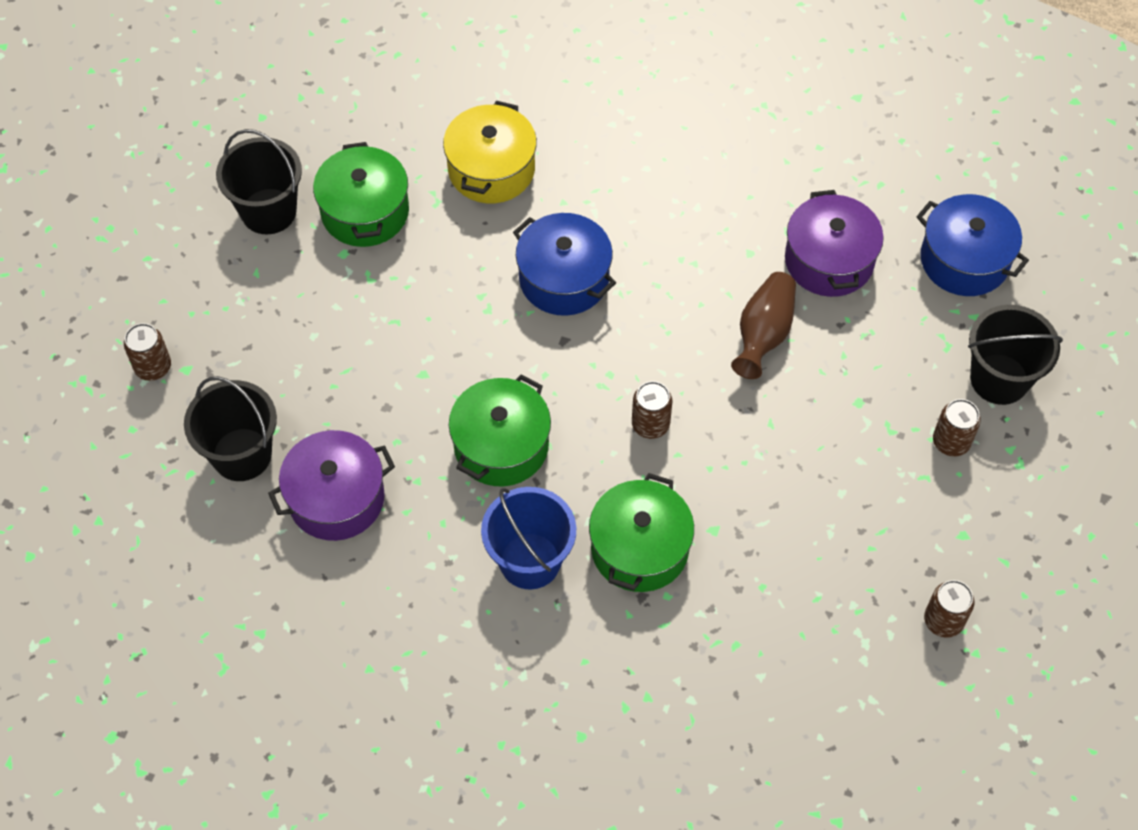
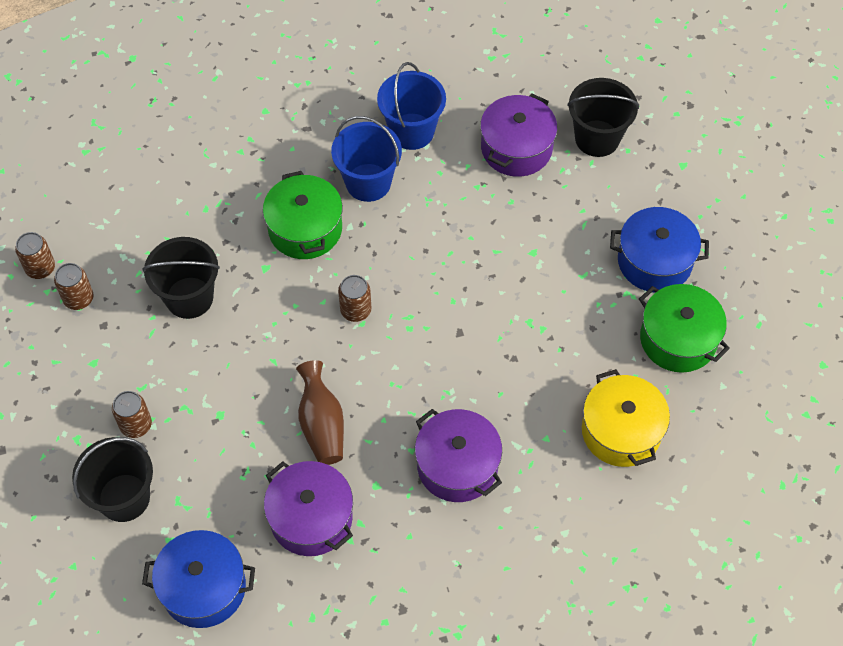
camera: 145 degrees right, 0 degrees up
brown can [124,323,171,381] -> brown can moved to [15,232,55,279]
black bucket [216,129,302,235] -> black bucket moved to [142,237,220,319]
green pot [449,375,551,486] -> none
blue pot [513,213,616,316] -> blue pot moved to [610,207,709,292]
none -> blue bucket [377,62,446,150]
none -> purple pot [415,409,502,502]

